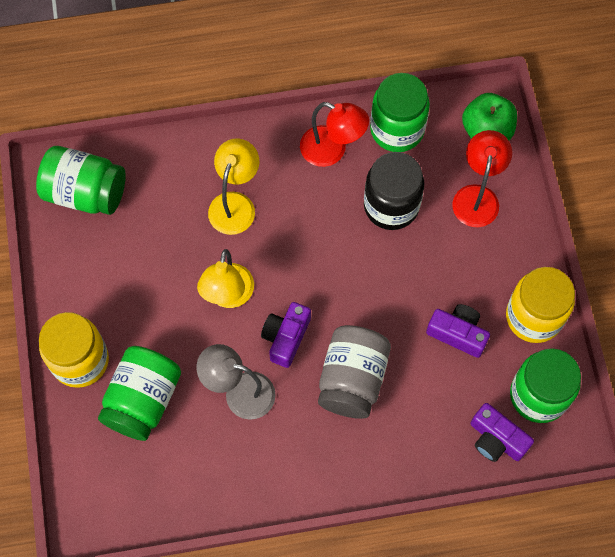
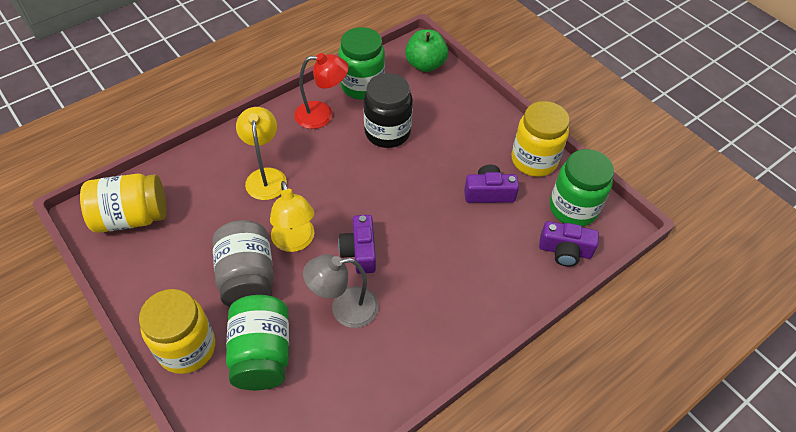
camera: 30 degrees left, 15 degrees down
green jar [36,146,126,215] -> yellow jar [80,174,166,233]
grey jar [318,325,391,419] -> grey jar moved to [212,220,274,307]
red lamp [452,130,512,227] -> none

